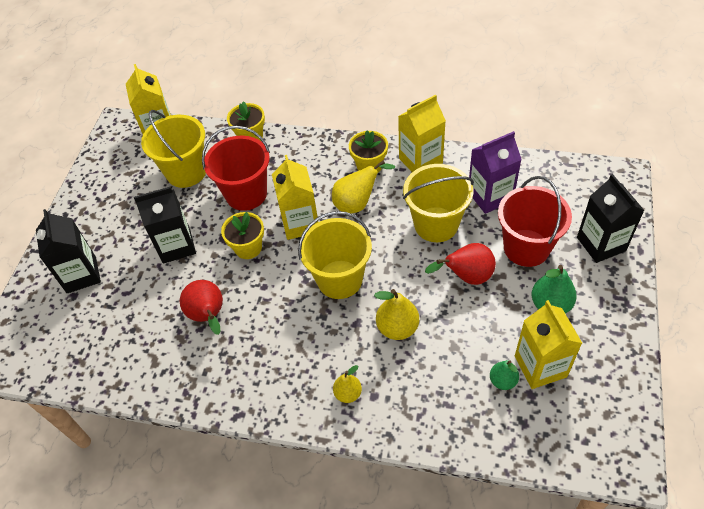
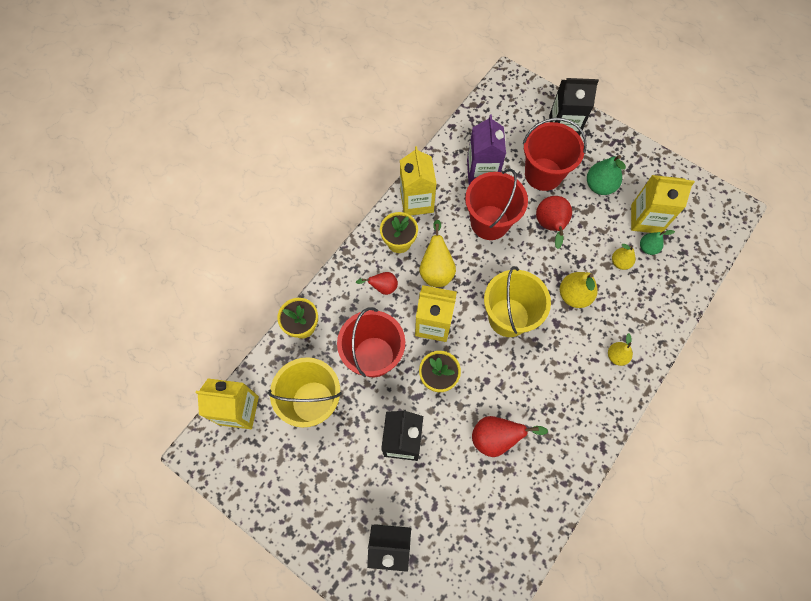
camera: 70 degrees left, 15 degrees up
yellow bucket [403,164,474,242] -> red bucket [465,169,528,240]
none -> red pear [356,272,398,295]
none -> yellow pear [612,244,636,270]

